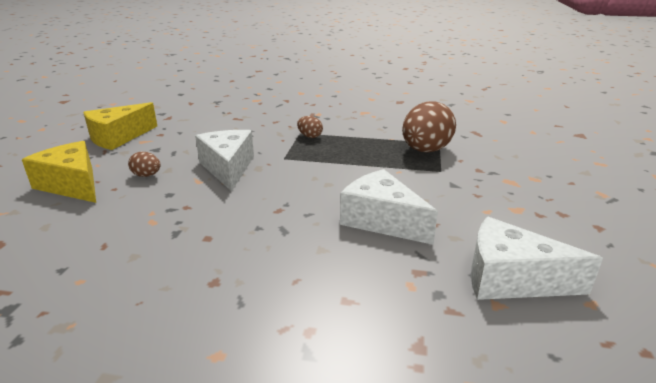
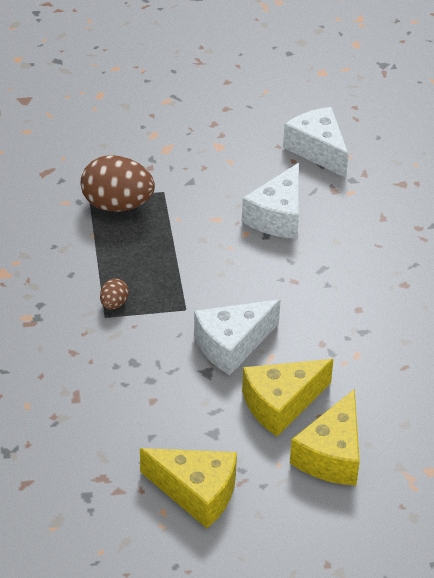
camera: 110 degrees left, 15 degrees up
brown egg [128,152,161,177] -> yellow cheese [242,359,334,436]
white cheese [471,217,603,300] -> white cheese turned 150 degrees clockwise [283,107,349,178]

